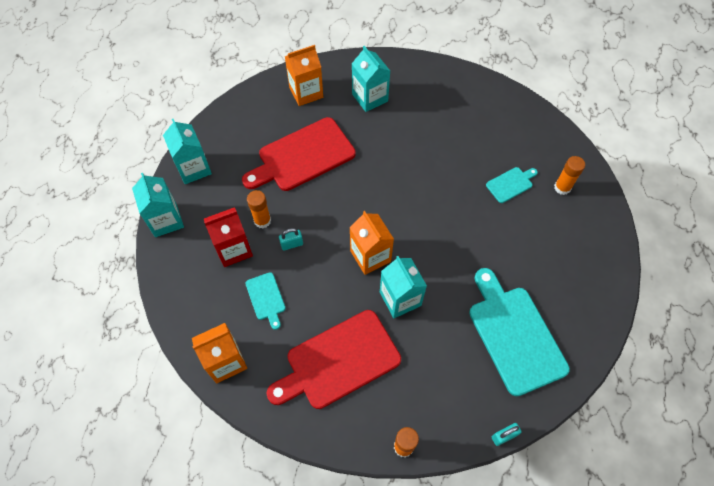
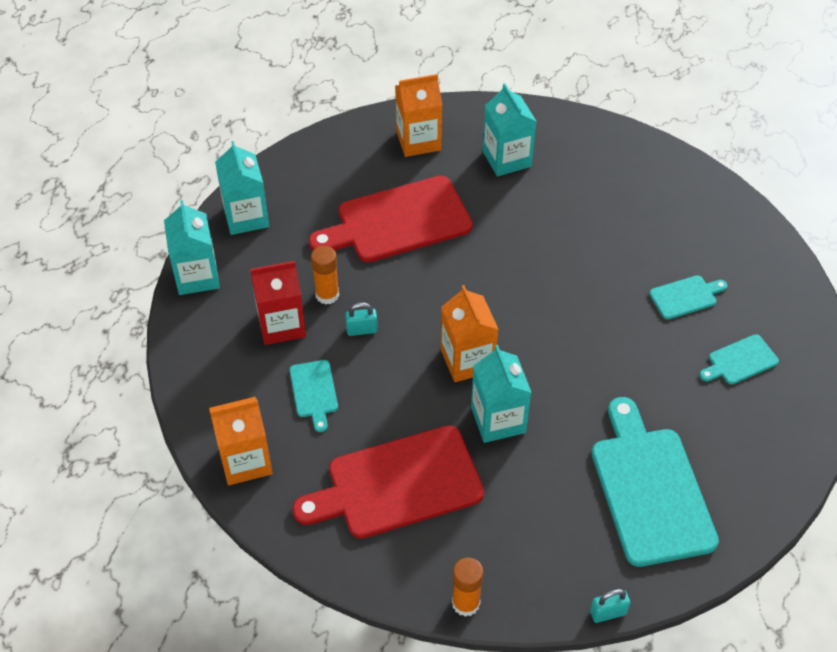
camera: 10 degrees right, 10 degrees down
orange glue stick [554,156,585,195] -> none
none -> turquoise cutting board [700,334,779,384]

